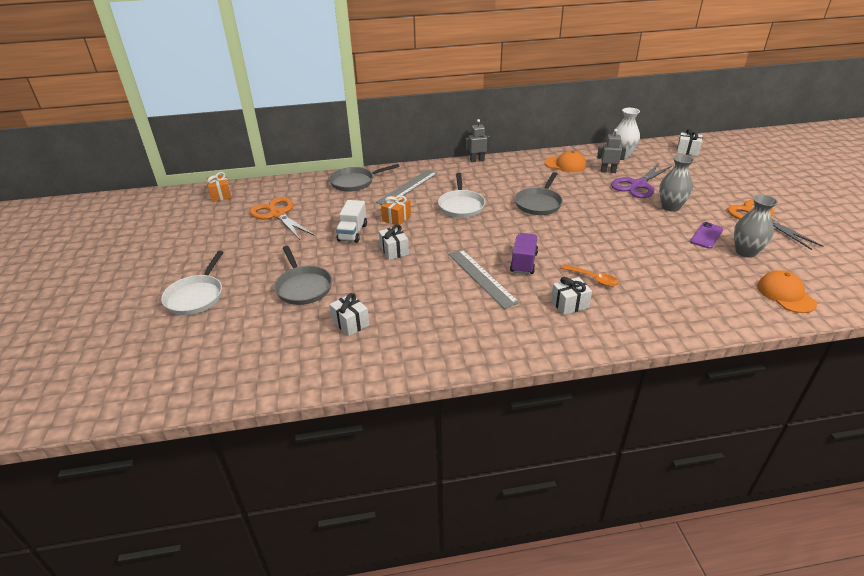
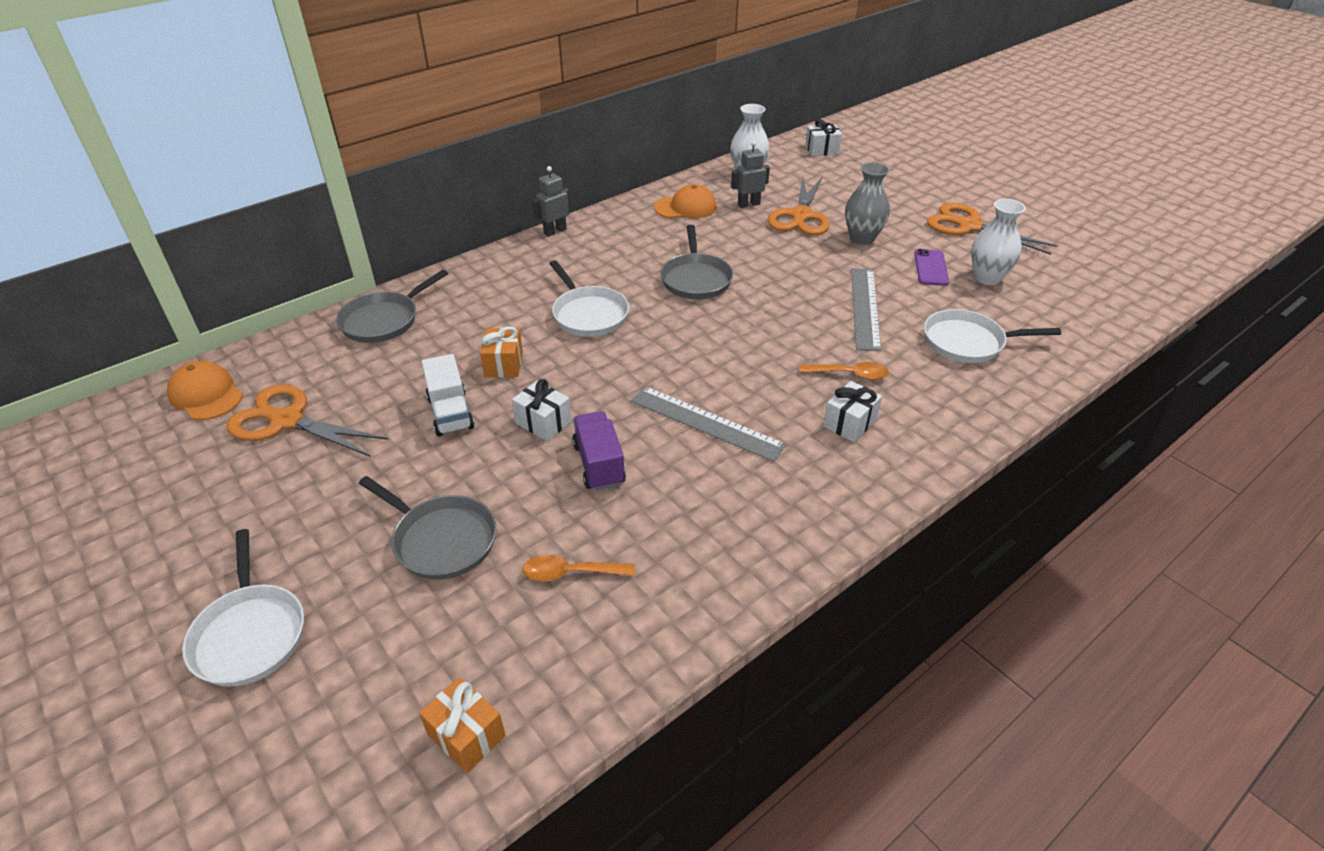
camera: 30 degrees left, 5 degrees up
orange gift [207,172,231,202] -> orange gift moved to [419,677,506,773]
white gift [329,293,369,336] -> orange spoon [523,555,635,582]
grey ruler [376,170,438,205] -> grey ruler moved to [851,268,881,351]
purple truck [510,233,538,274] -> purple truck moved to [572,411,626,491]
purple scissors [611,163,672,198] -> orange scissors [768,177,830,235]
grey vase [734,194,778,258] -> white vase [971,199,1026,285]
orange cap [757,270,817,313] -> orange cap moved to [167,361,243,420]
none -> white pan [924,309,1061,363]

